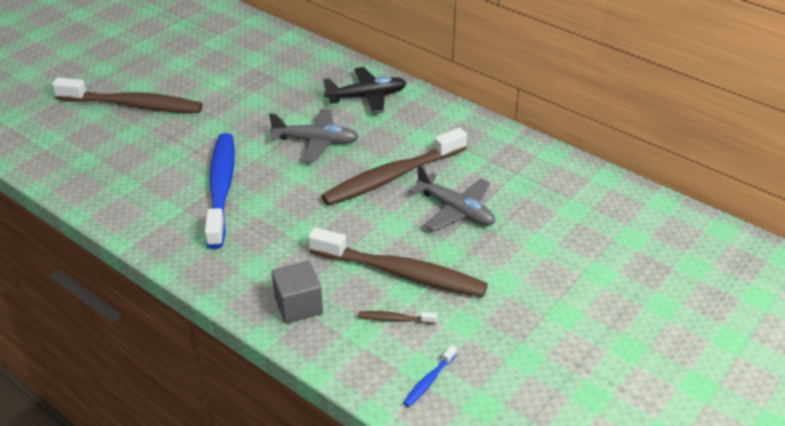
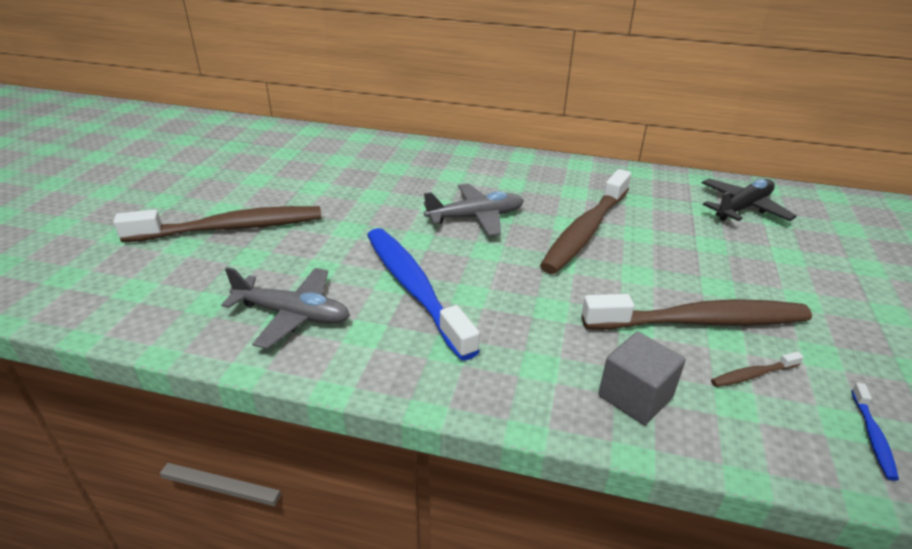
camera: 25 degrees left, 5 degrees down
black plane [323,67,406,114] -> black plane moved to [702,178,797,221]
grey plane [409,164,495,231] -> grey plane moved to [221,267,350,349]

